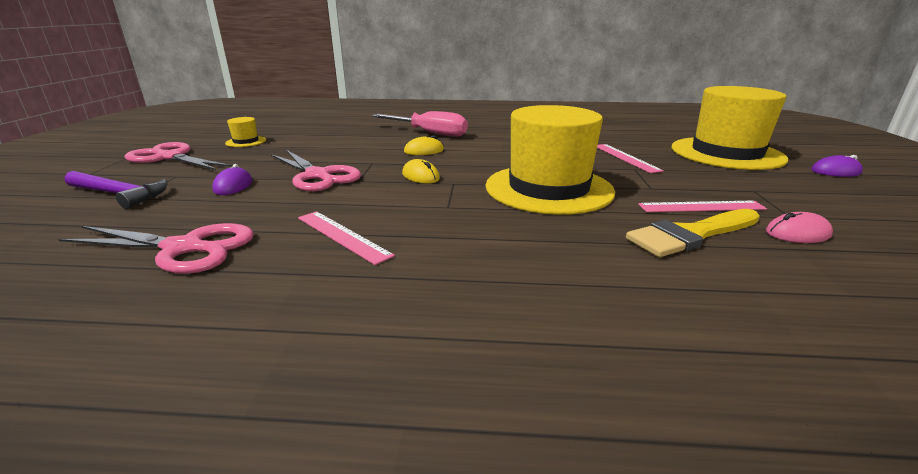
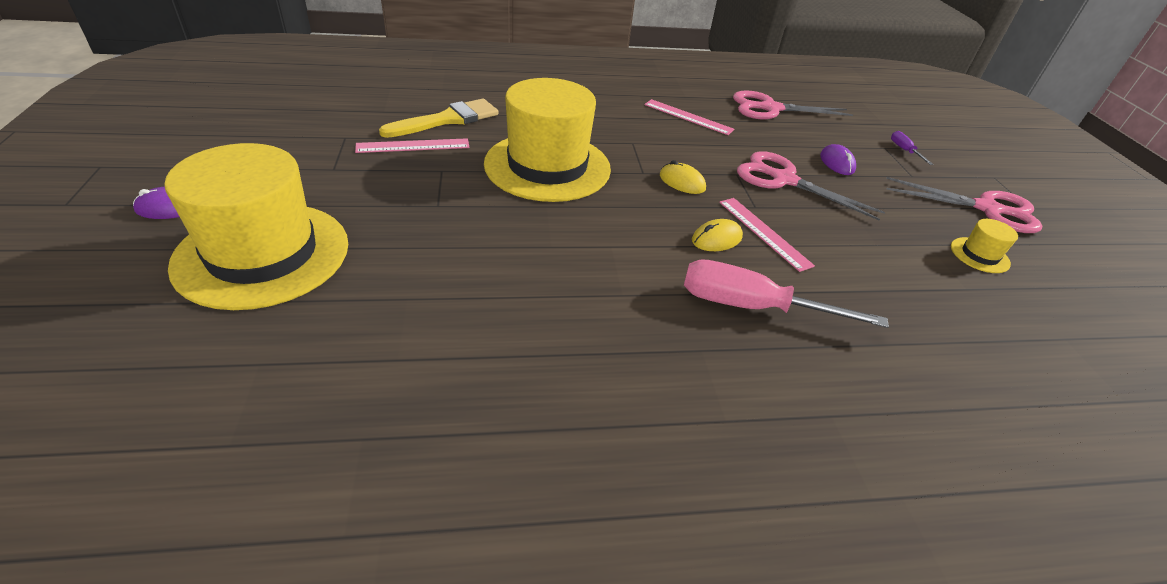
camera: 165 degrees right, 15 degrees up
purple hammer [65,171,168,209] -> purple screwdriver [891,131,933,165]
pink ruler [597,144,664,173] -> pink ruler moved to [719,198,815,272]
pink mouse [766,212,833,243] -> none

